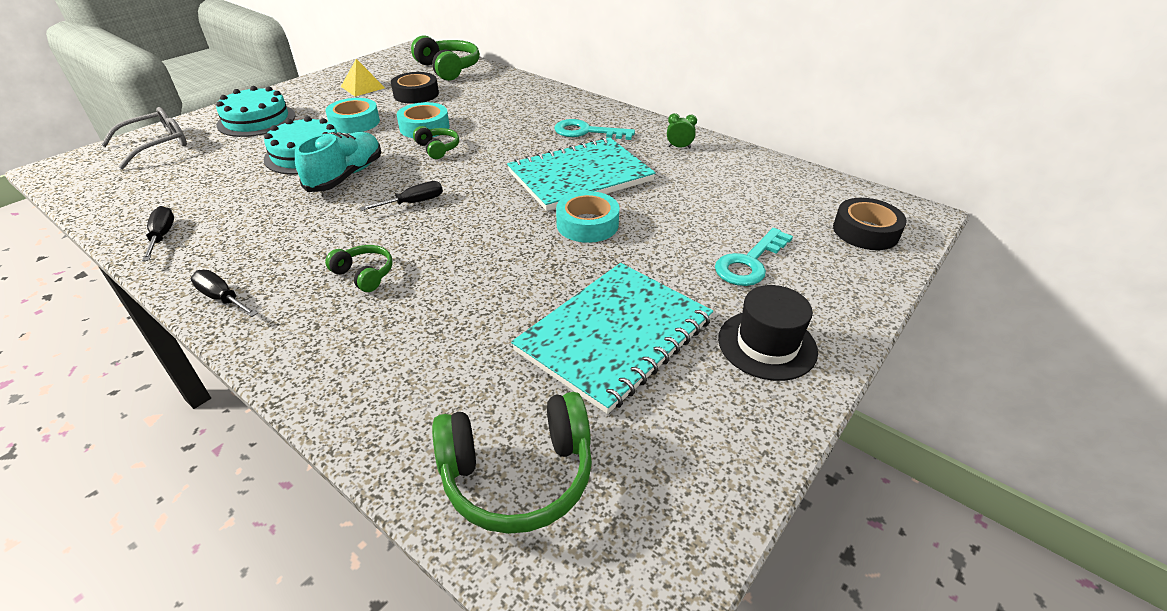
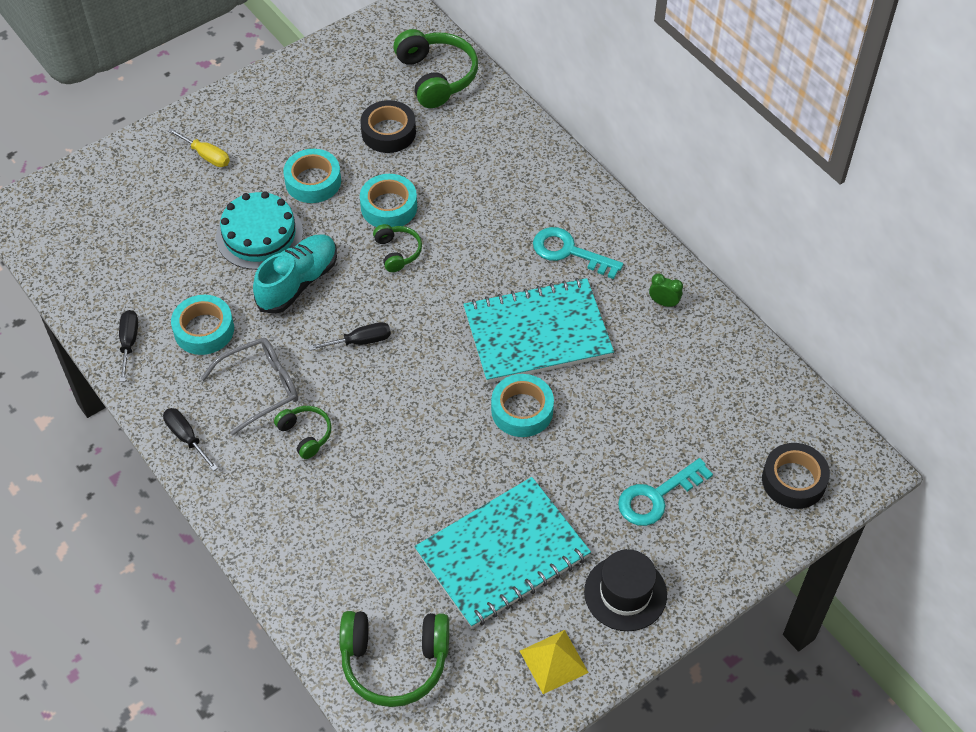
camera: 15 degrees right, 15 degrees up
grey glasses [101,107,187,169] -> grey glasses moved to [201,338,298,436]
turquoise cake [216,86,296,137] -> yellow screwdriver [168,128,230,167]
yellow pyramid [341,59,385,96] -> yellow pyramid moved to [520,630,589,694]
none -> turquoise tape [171,295,234,355]

